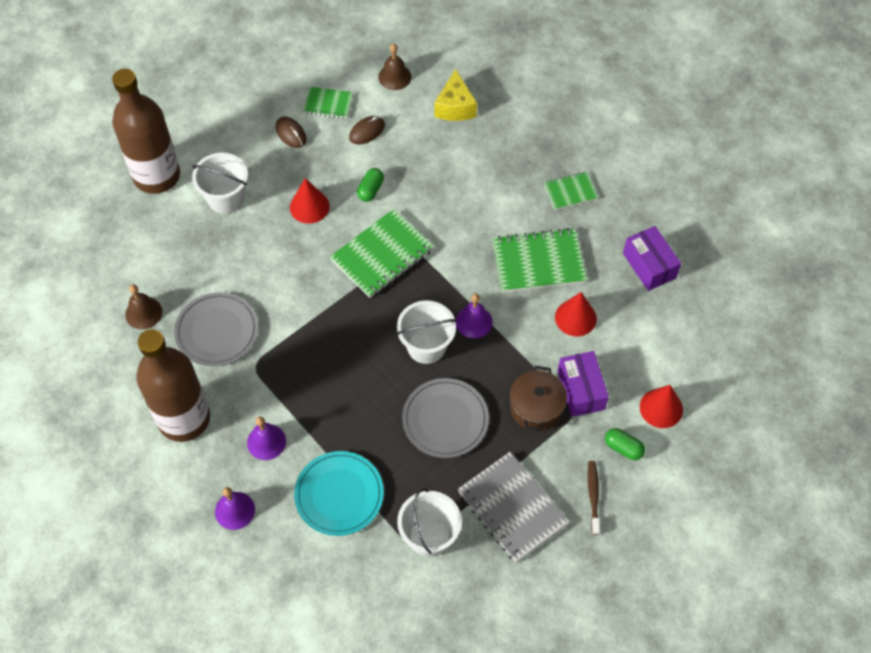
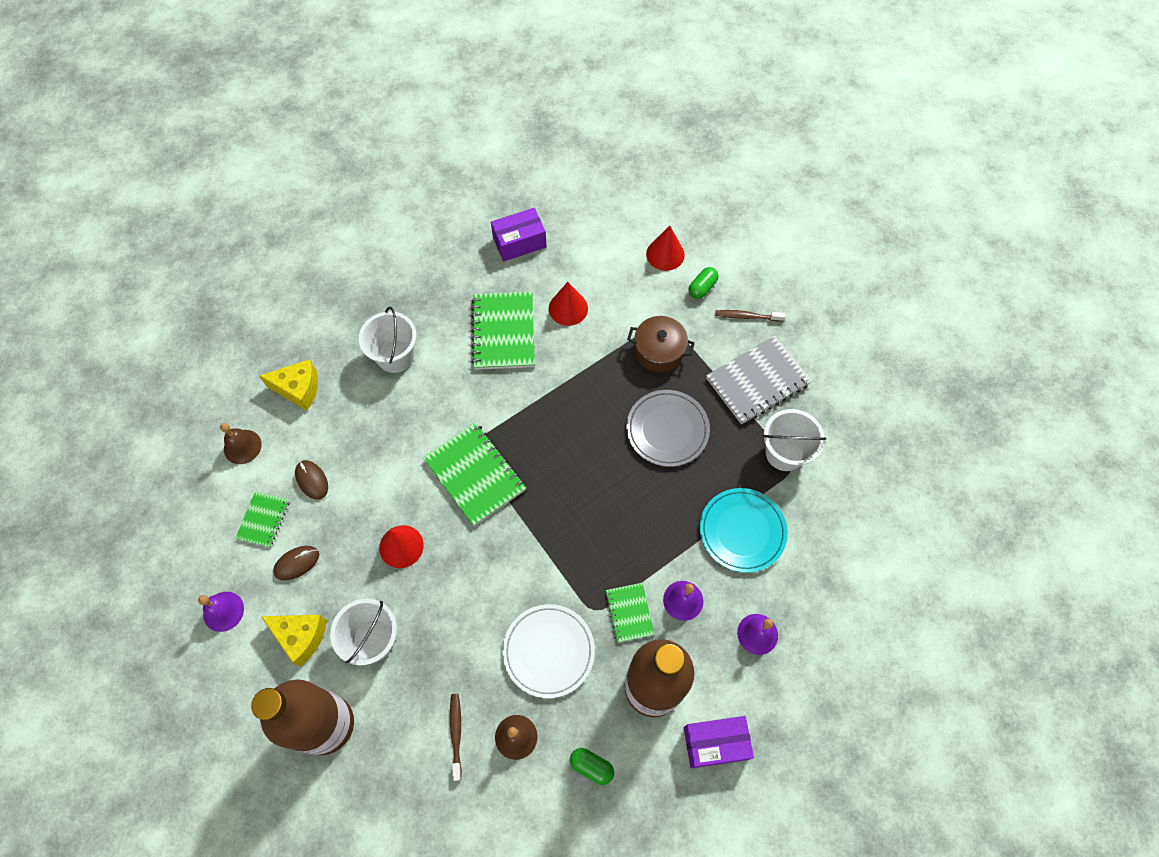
camera: 85 degrees left, 5 degrees up
grey plate [174,292,258,366] -> white plate [502,604,595,698]
green capsule [357,168,384,202] -> green capsule moved to [570,748,614,785]
white bucket [396,301,456,364] -> white bucket moved to [359,307,417,373]
purple bell [456,293,493,338] -> purple bell moved to [198,592,244,632]
green notebook [544,172,598,210] -> green notebook moved to [605,583,655,643]
purple box [558,351,609,417] -> purple box moved to [684,716,754,768]
none -> yellow cheese [261,615,327,667]
none -> brown toothbrush [450,694,462,781]

